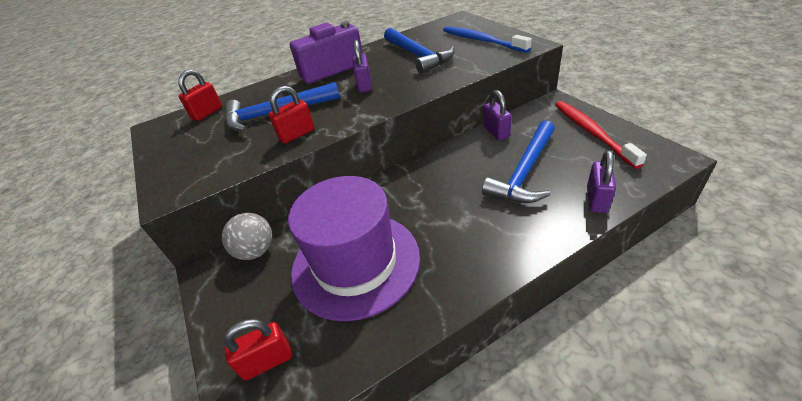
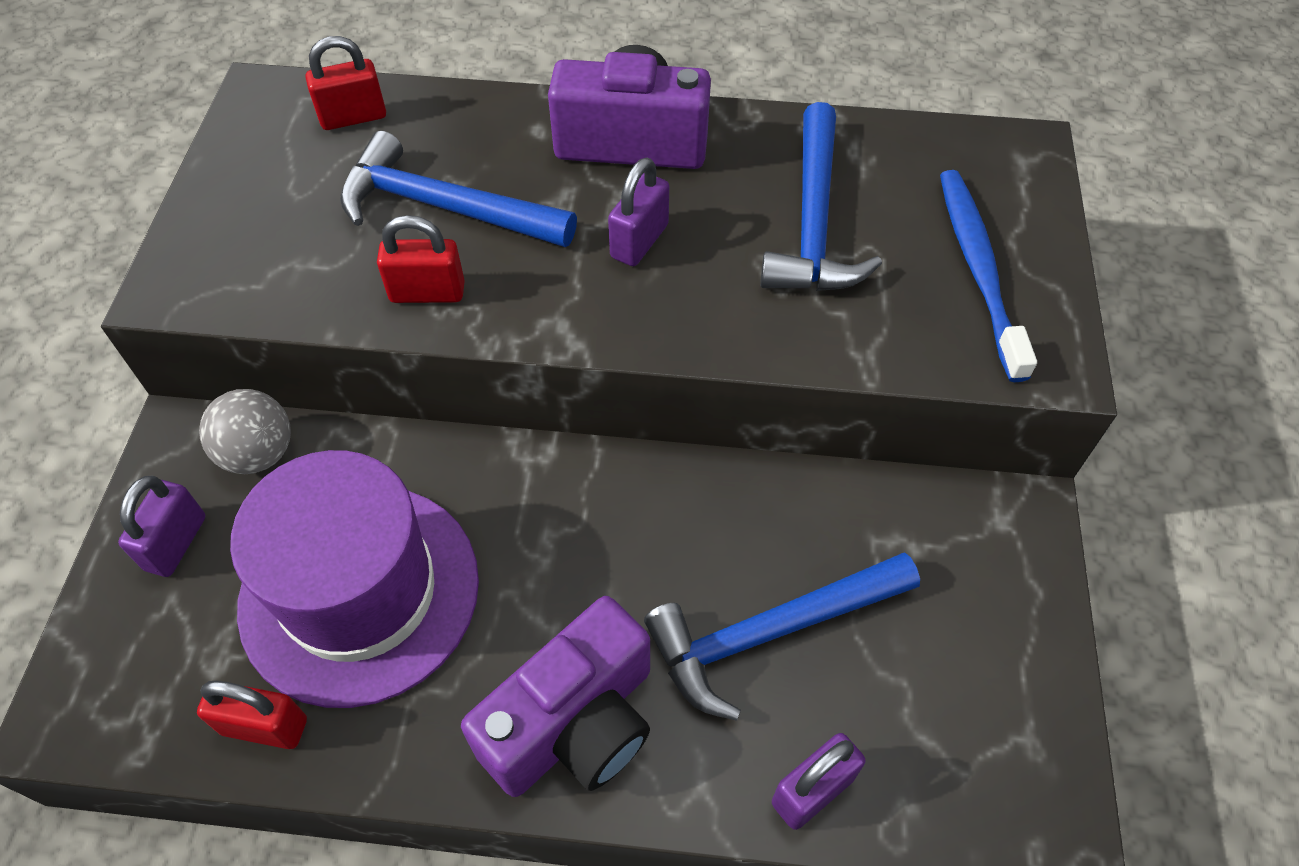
camera: 30 degrees right, 15 degrees up
red padlock [224,319,292,381] -> red padlock moved to [197,681,307,749]
purple padlock [483,90,512,140] -> purple padlock moved to [118,476,206,577]
red toothbrush [555,101,647,169] -> none
none -> purple camera [461,596,650,797]

